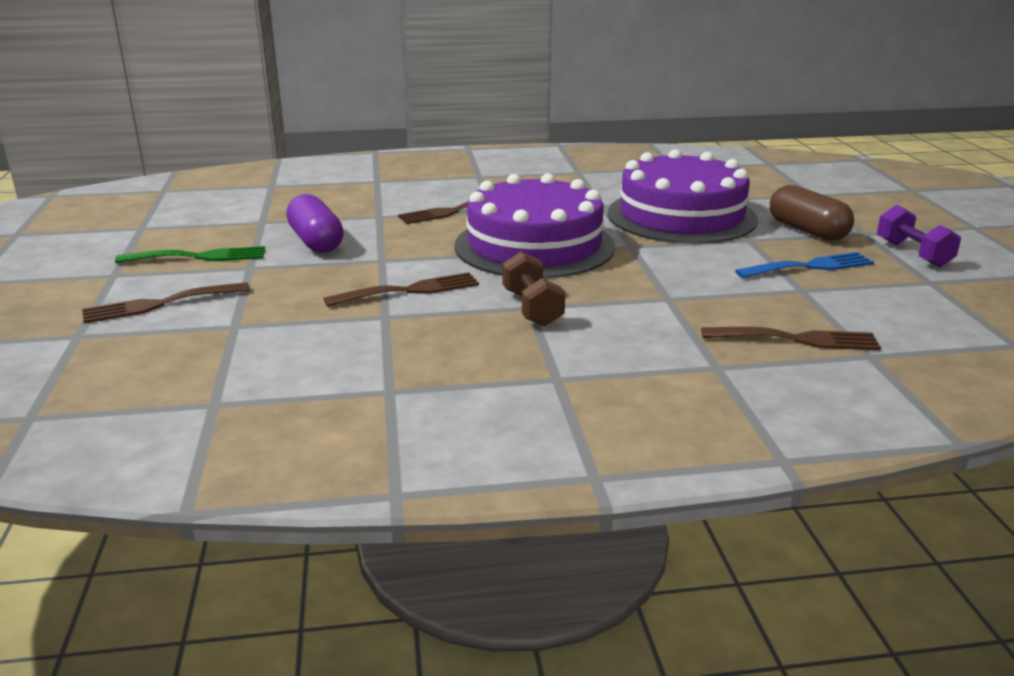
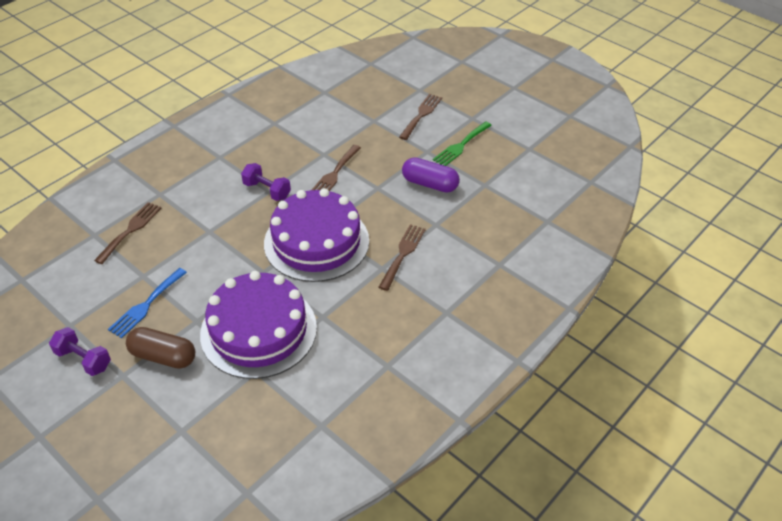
camera: 140 degrees right, 20 degrees up
brown dumbbell [503,252,565,326] -> purple dumbbell [241,163,291,201]
brown fork [701,327,881,350] -> brown fork turned 150 degrees clockwise [94,202,161,264]

